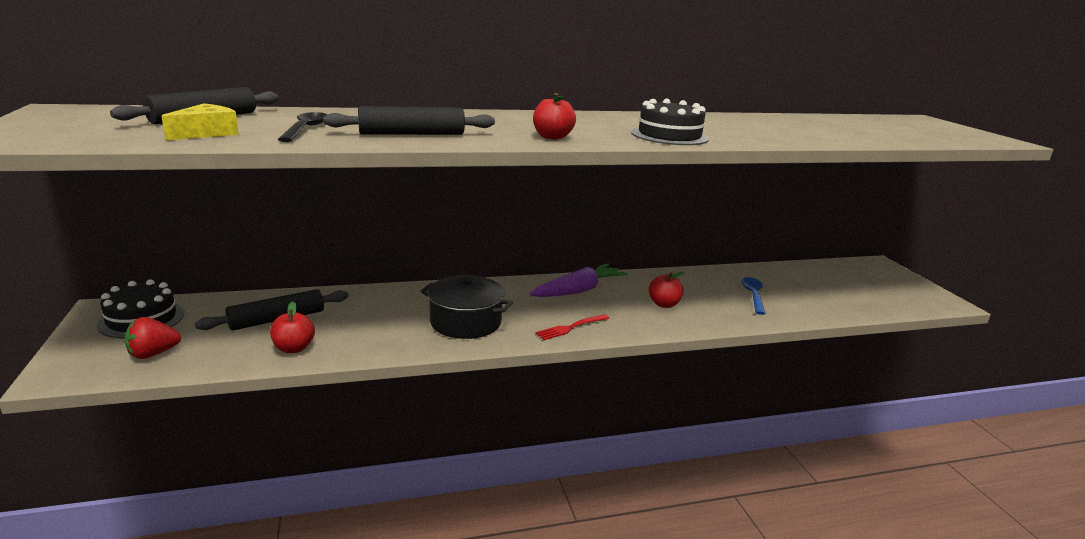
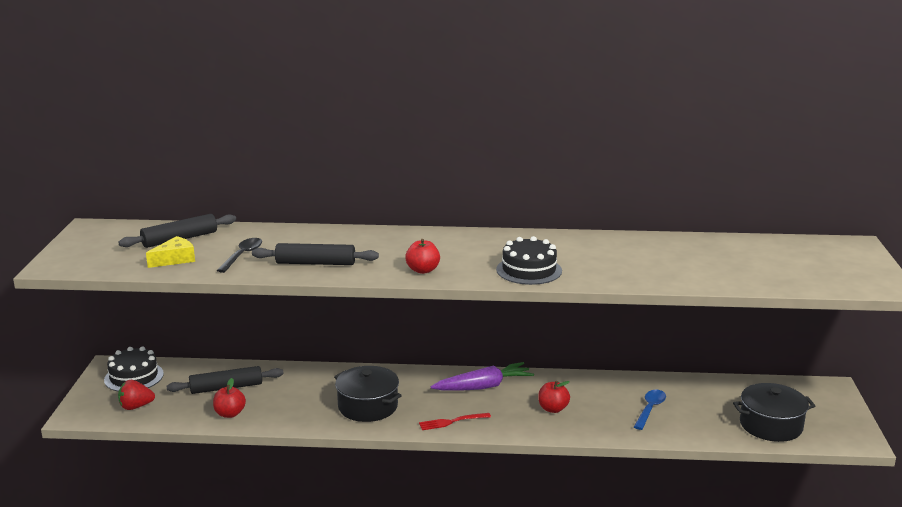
camera: 20 degrees right, 0 degrees up
none -> black pot [733,383,815,442]

